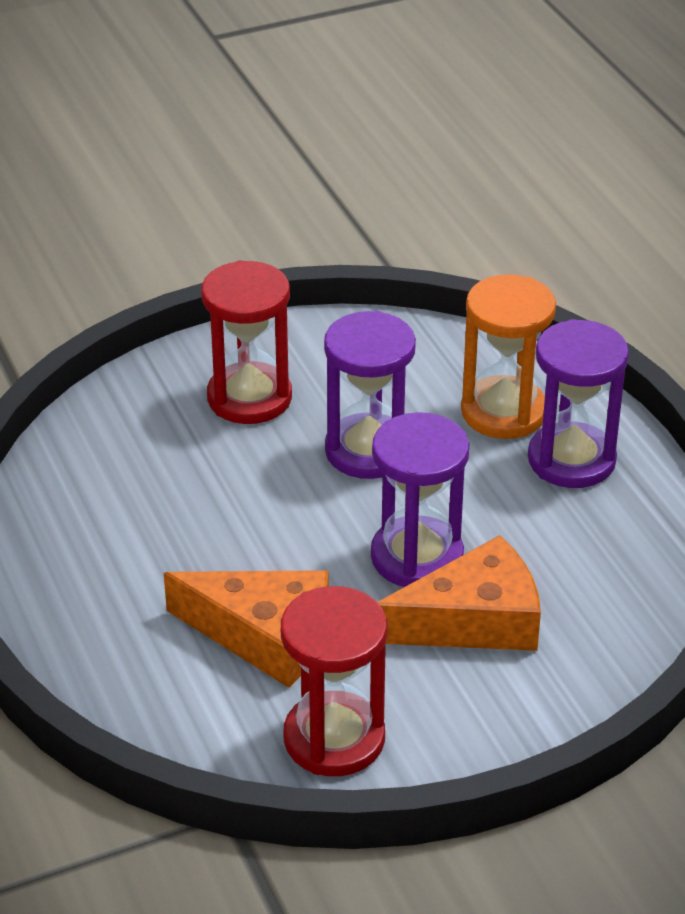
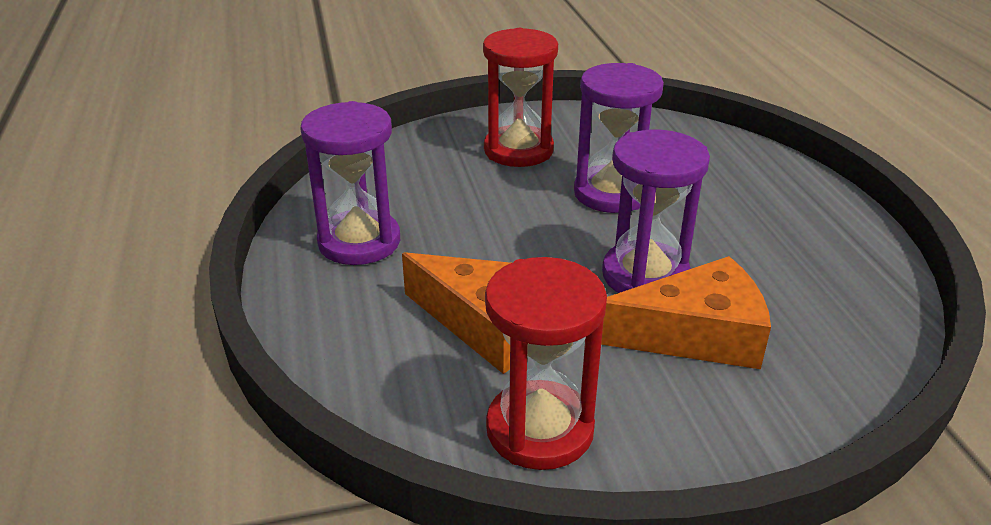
camera: 10 degrees right, 5 degrees down
orange hourglass [461,274,556,439] -> none
purple hourglass [528,319,629,488] -> purple hourglass moved to [300,101,400,265]

